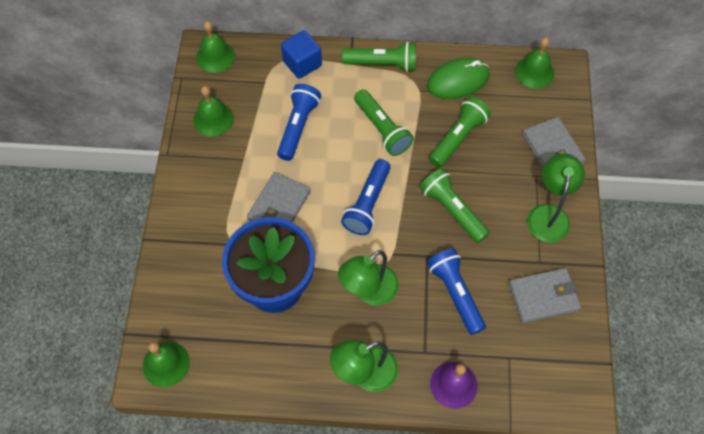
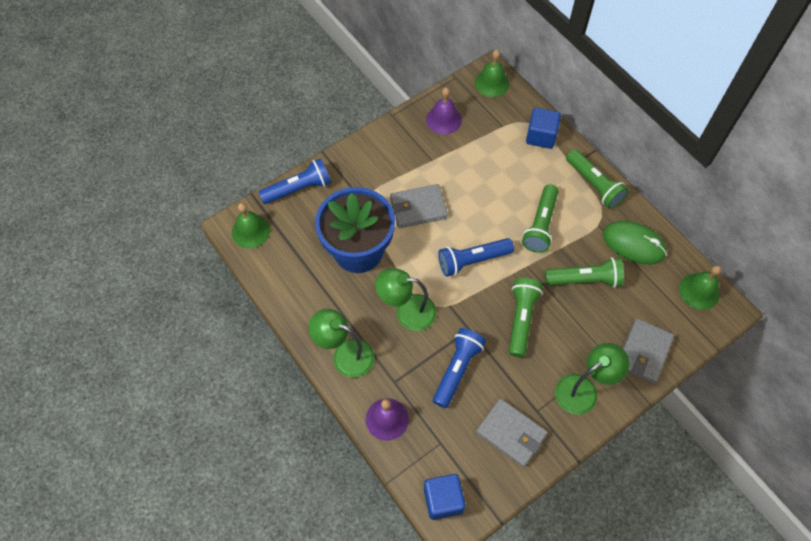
camera: 50 degrees right, 0 degrees up
green bell [193,86,234,137] -> purple bell [426,87,462,135]
blue flashlight [277,84,321,161] -> blue flashlight moved to [258,158,331,204]
none -> blue cube [424,474,465,520]

